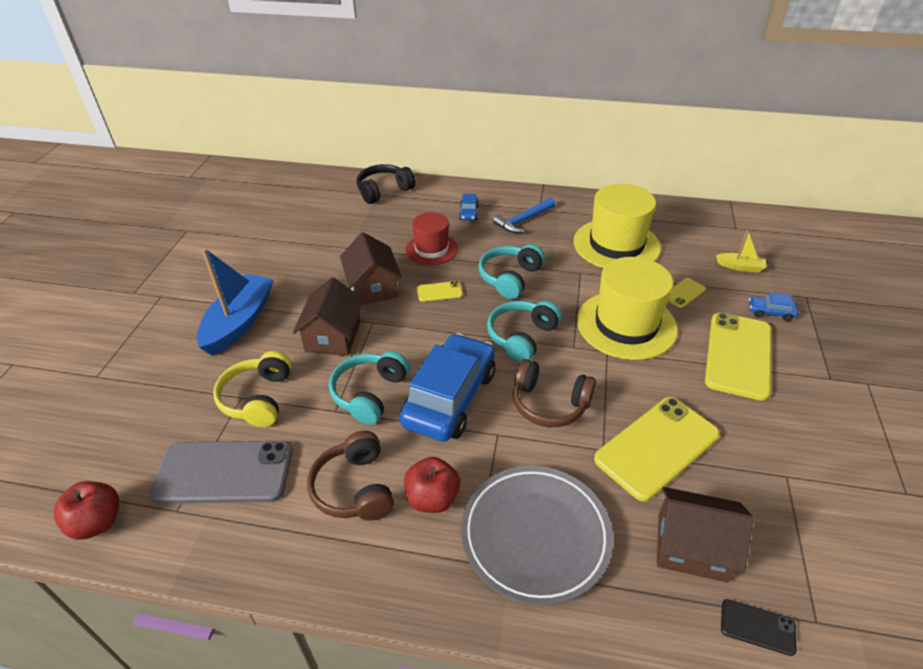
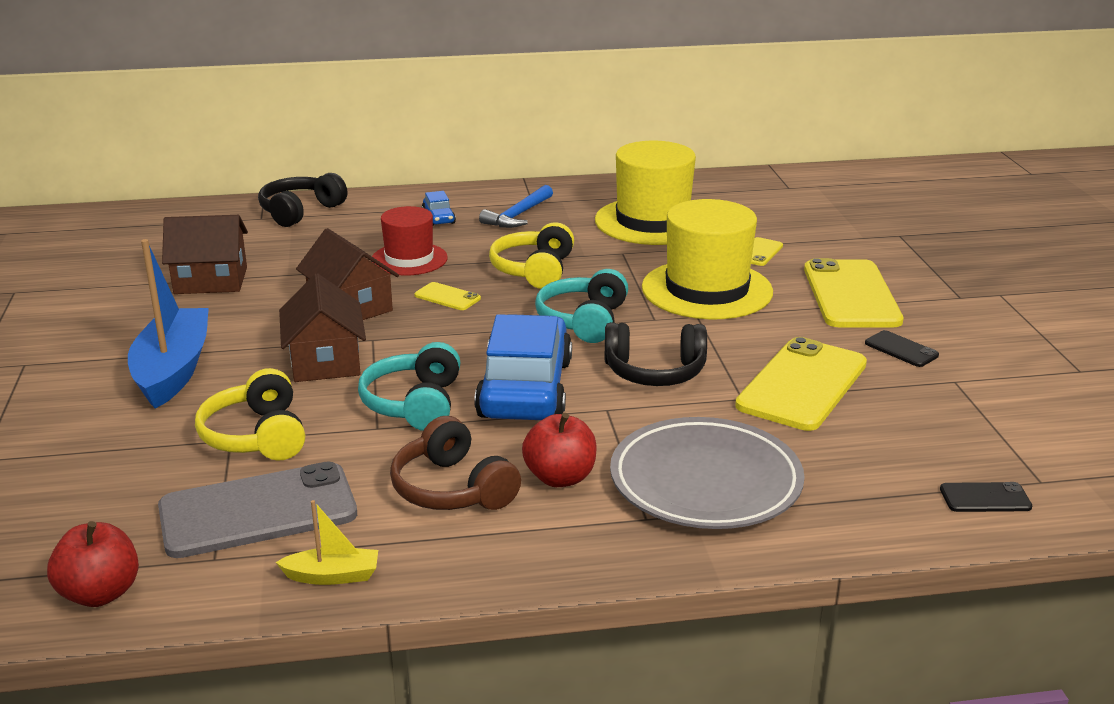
camera: 20 degrees left, 15 degrees down
yellow phone [417,281,463,302] -> yellow phone turned 60 degrees clockwise [415,282,481,310]
turquoise headphones [478,244,545,299] -> yellow headphones [489,222,574,289]
brown headphones [513,359,596,427] -> black headphones [604,322,707,386]
brown house [657,487,754,583] -> brown house moved to [162,215,248,294]
yellow boat [716,230,766,272] -> yellow boat moved to [276,500,378,585]
blue car [749,293,799,321] -> none
none -> black phone [865,330,939,367]

